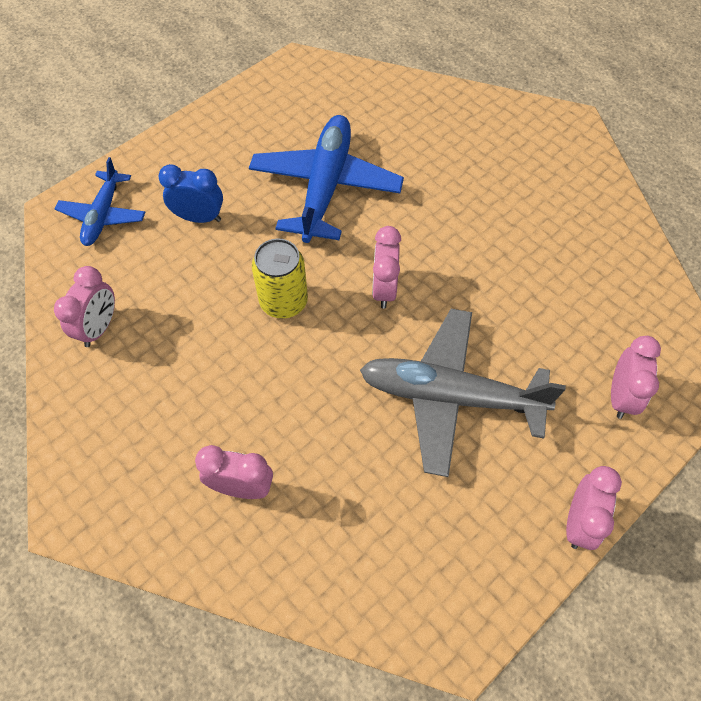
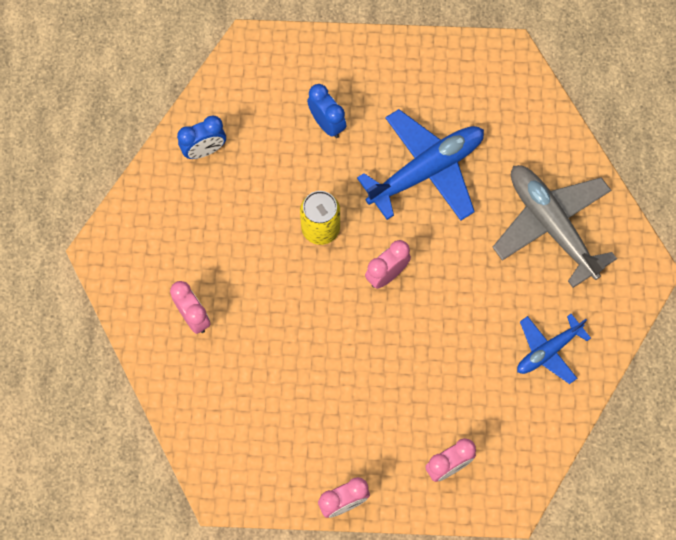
camera: 45 degrees right, 10 degrees up
pink clock [54,266,115,347] -> blue clock [177,116,226,159]
blue plane [55,157,145,246] -> blue plane moved to [517,314,591,384]
grey plane [360,309,566,477] -> grey plane moved to [492,165,617,288]

